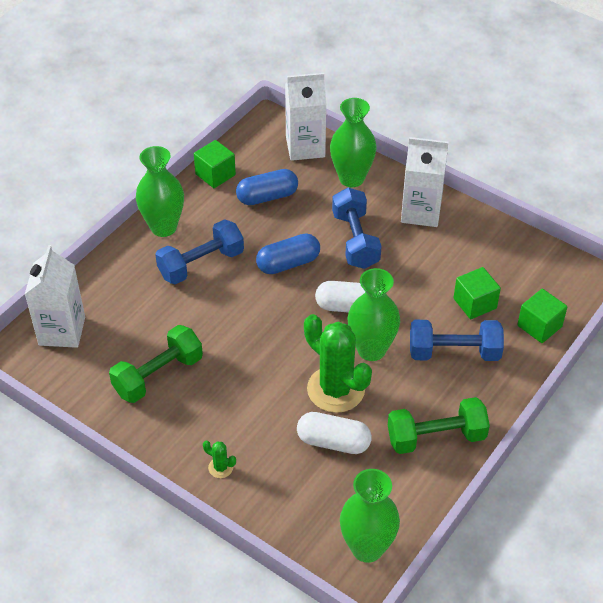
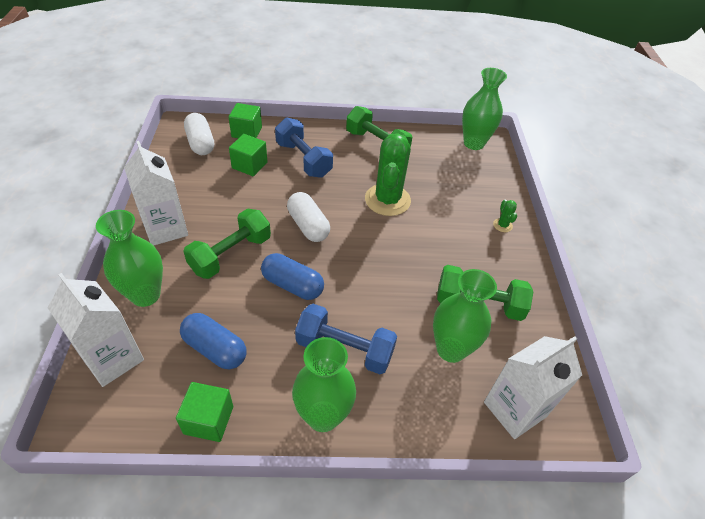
camera: 130 degrees left, 0 degrees up
white capsule [297,412,372,454] -> white capsule moved to [184,113,214,155]
blue dumbbell [332,188,382,269] -> green dumbbell [183,208,271,279]
green vase [348,268,400,361] -> green vase moved to [433,269,497,363]

